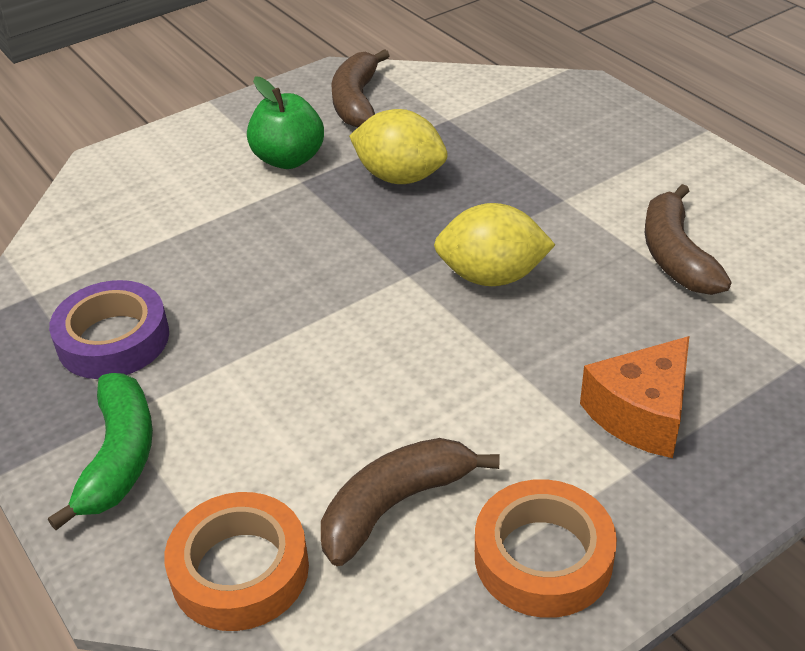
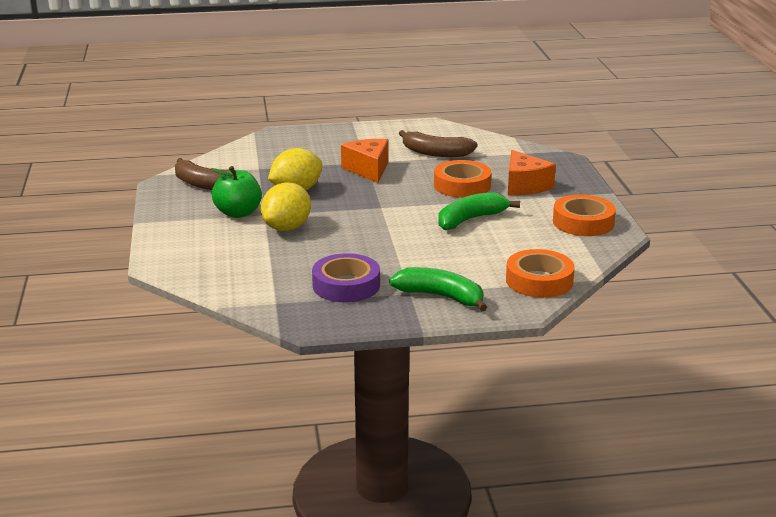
camera: 65 degrees left, 15 degrees down
brown banana [321,438,500,566] -> none
yellow lemon [434,203,555,286] -> yellow lemon moved to [261,182,311,231]
none -> orange cheese [341,139,389,183]
none -> orange tape [434,160,492,198]
none -> green banana [438,192,520,230]

